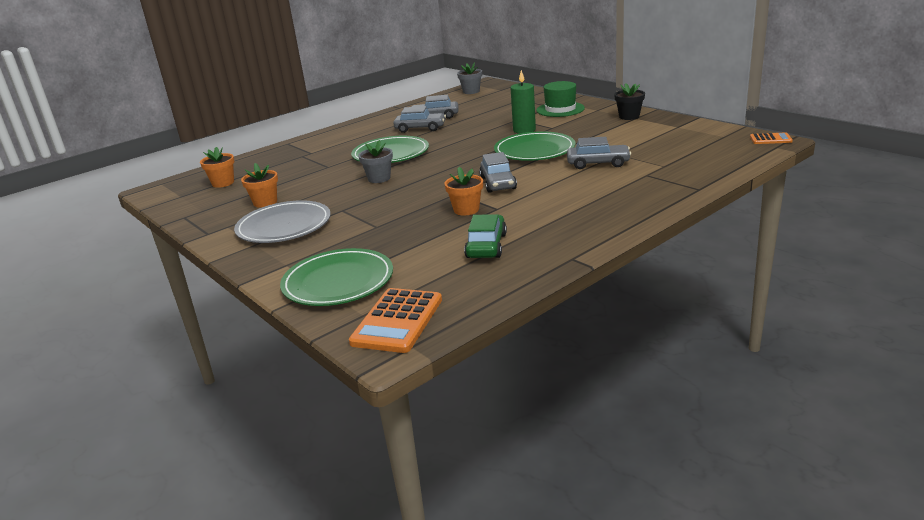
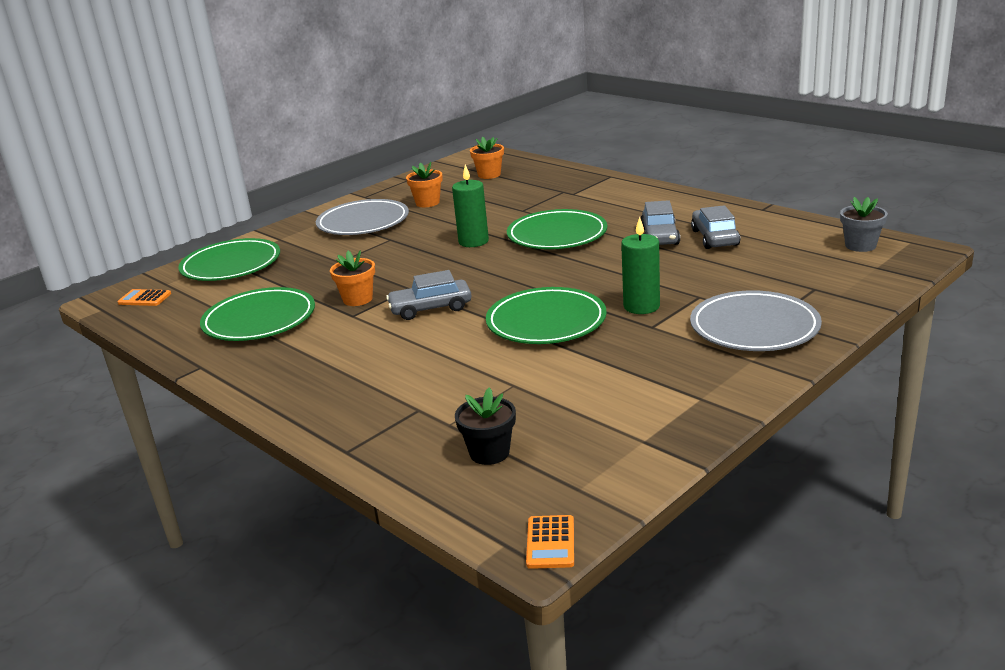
camera: 85 degrees right, 0 degrees up
orange calculator [349,288,442,353] -> orange calculator [117,289,171,306], size x0.54
grey flower pot [358,140,393,183] -> green candle [452,165,489,247]
green car [464,214,507,258] -> green plate [200,287,315,341]
green hat [536,81,585,117] -> grey plate [690,290,822,351]
grey car [567,137,631,169] -> none
black flower pot [614,83,645,120] -> black flower pot moved to [455,387,516,465]

